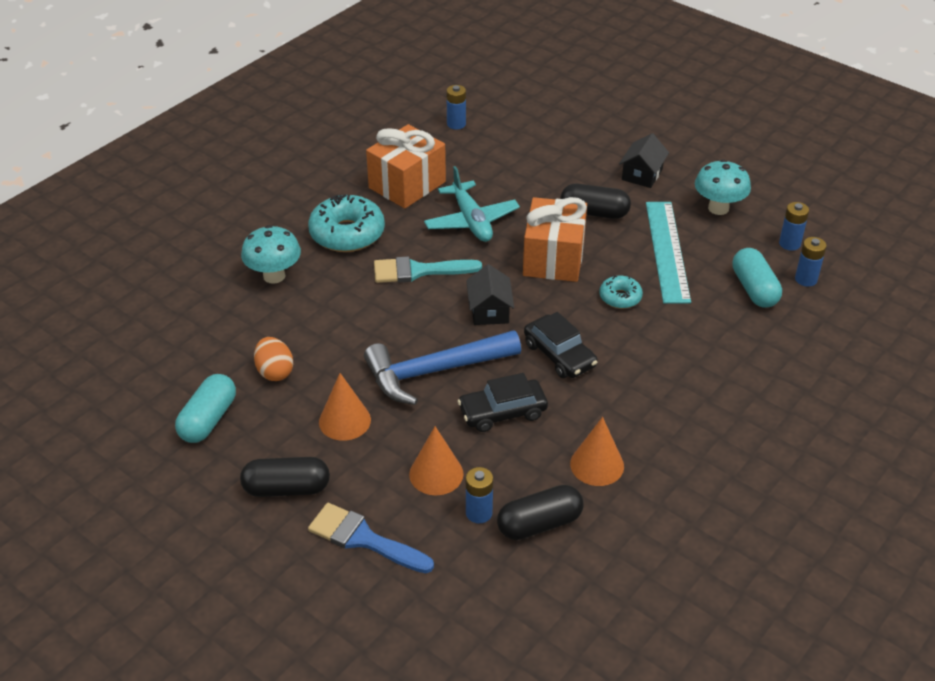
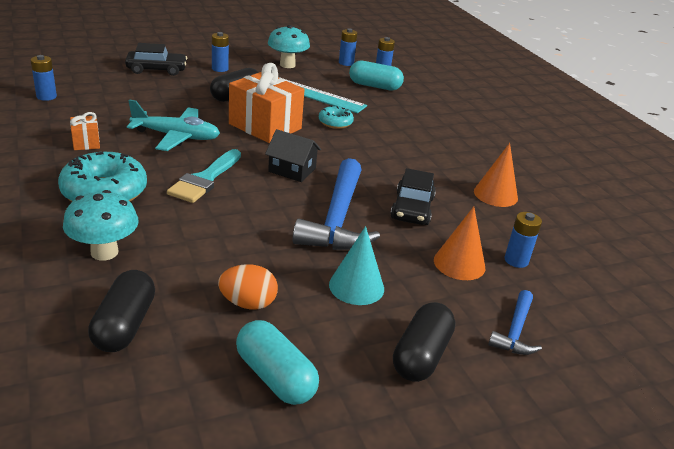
camera: 65 degrees left, 10 degrees down
blue brush [308,503,434,573] -> blue hammer [488,290,542,355]
orange cone [319,373,371,441] -> turquoise cone [329,226,384,305]
orange gift [366,124,446,208] -> orange gift [70,112,100,150], size x0.47
black capsule [497,485,583,540] -> black capsule moved to [88,270,155,352]
black car [524,312,598,378] -> black car moved to [125,43,187,76]
black house [619,133,669,188] -> blue battery [212,32,229,72]

